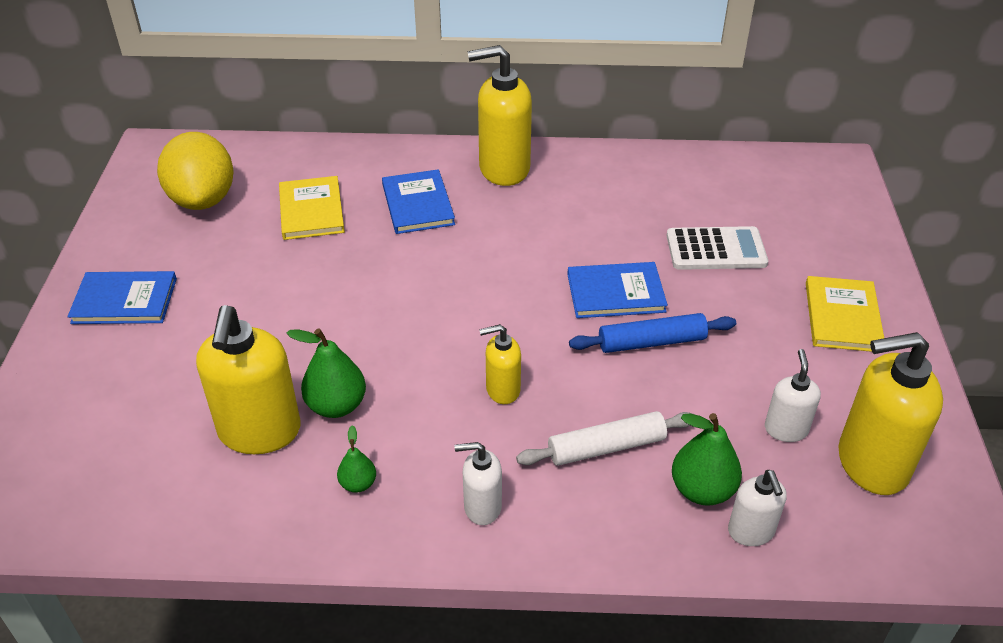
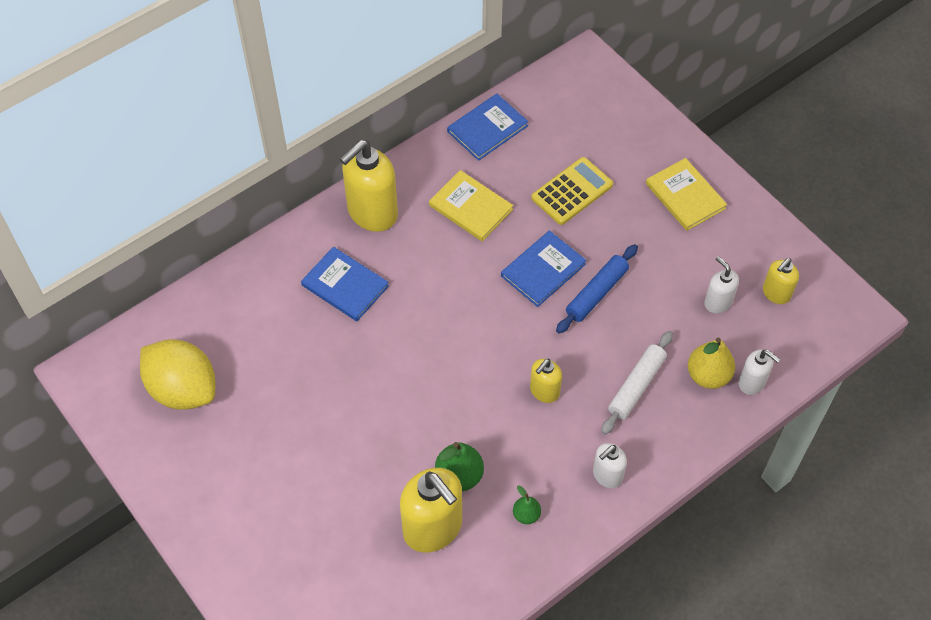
camera: 40 degrees left, 15 degrees up
blue book [68,271,177,324] -> blue book moved to [447,94,528,161]
yellow book [279,176,345,240] -> yellow book moved to [429,170,513,241]
white calculator [667,226,768,270] -> yellow calculator [531,157,613,225]
green pear [672,413,742,506] -> yellow pear [688,337,735,389]
yellow soap dispenser [838,332,943,495] -> yellow soap dispenser [763,258,799,304], size x0.53

